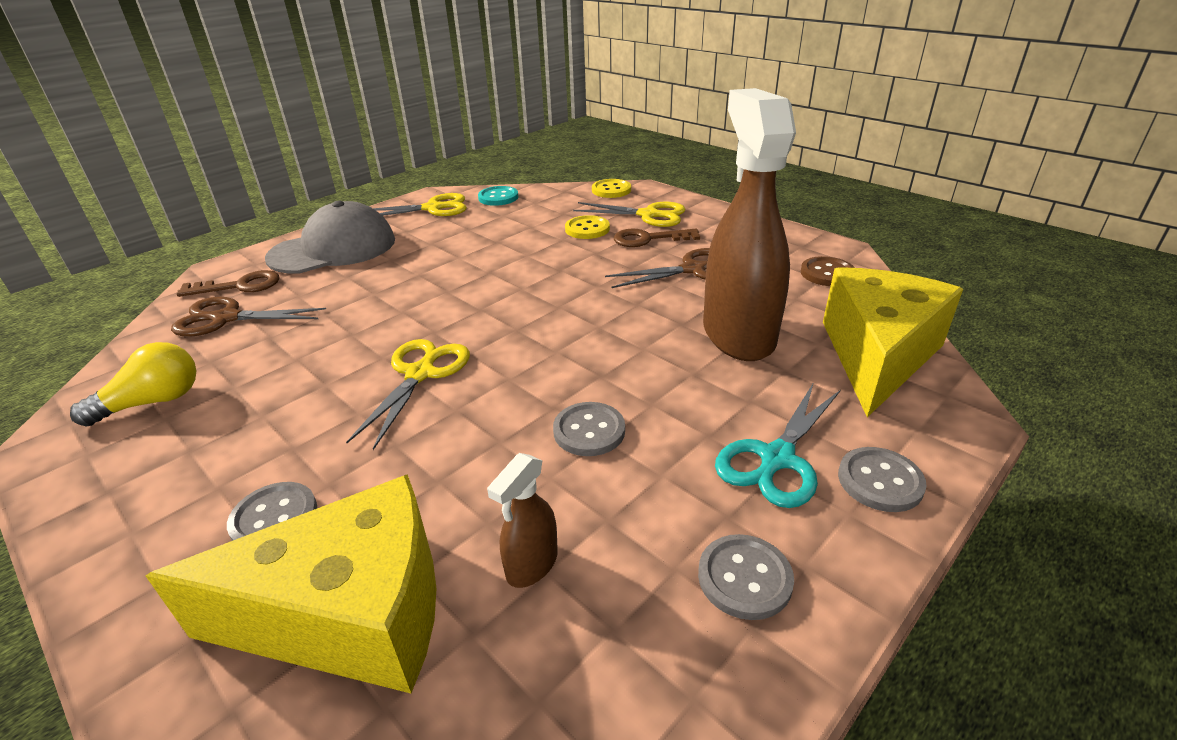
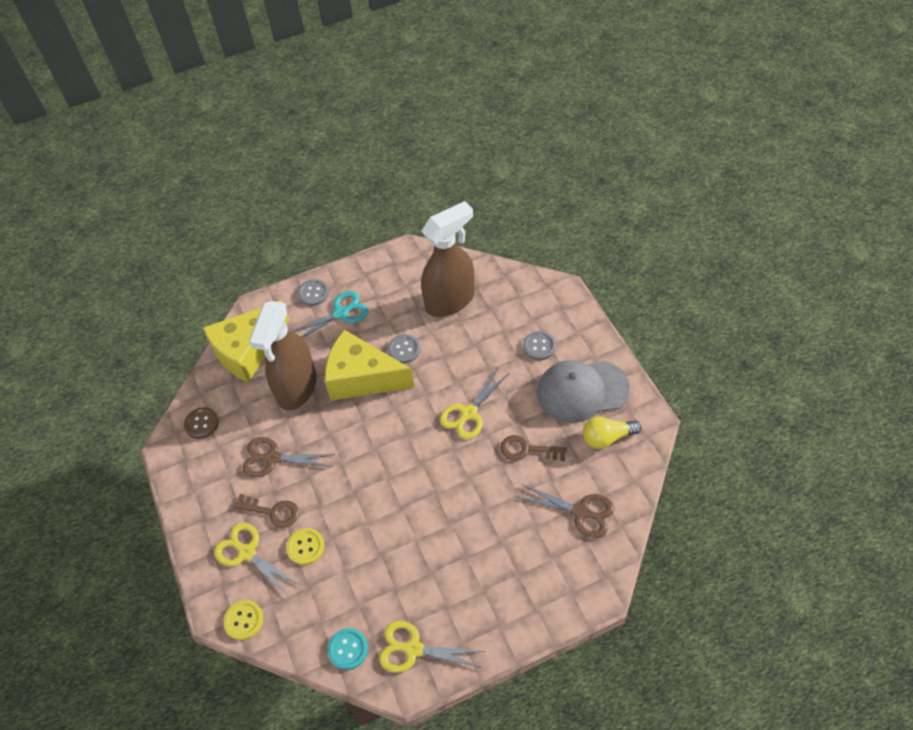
camera: 155 degrees left, 20 degrees up
yellow cheese [146,474,436,693] -> yellow cheese moved to [325,330,415,400]
brown key [176,270,280,297] -> brown key moved to [500,435,567,461]
grey cap [265,200,395,273] -> grey cap moved to [537,360,630,423]
brown spray bottle [487,453,558,588] -> brown spray bottle [421,201,475,317], size x2.38
grey button [698,534,794,620] -> none

